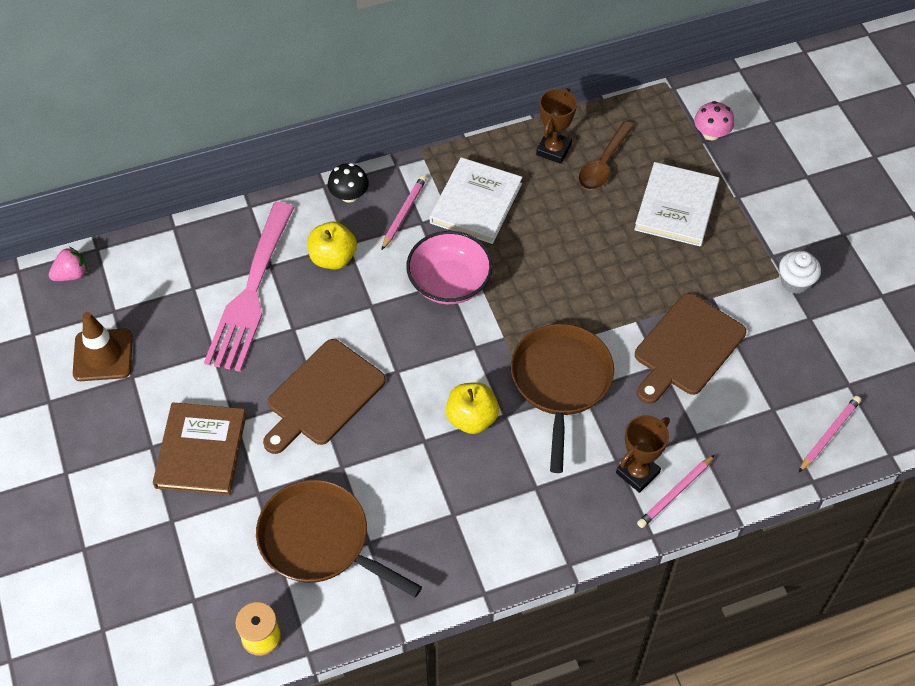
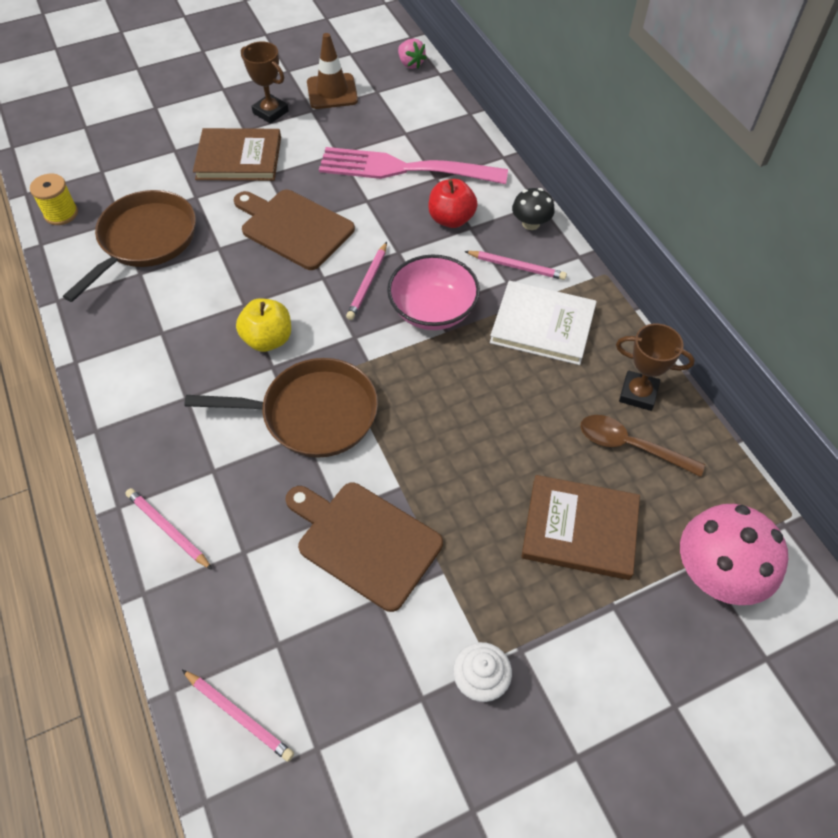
camera: 85 degrees right, 0 degrees up
yellow apple [308,222,357,269] -> red apple [428,179,478,228]
brown trophy [616,415,670,493] -> brown trophy moved to [241,41,289,124]
white book [634,162,720,246] -> brown book [521,475,640,580]
pink mushroom [694,101,734,141] -> pink mushroom [680,504,788,605], size x1.80
none -> pink pencil [346,242,387,320]

